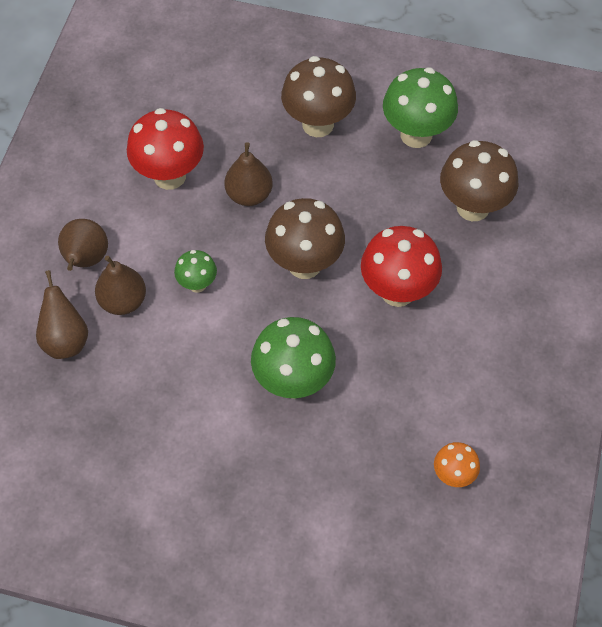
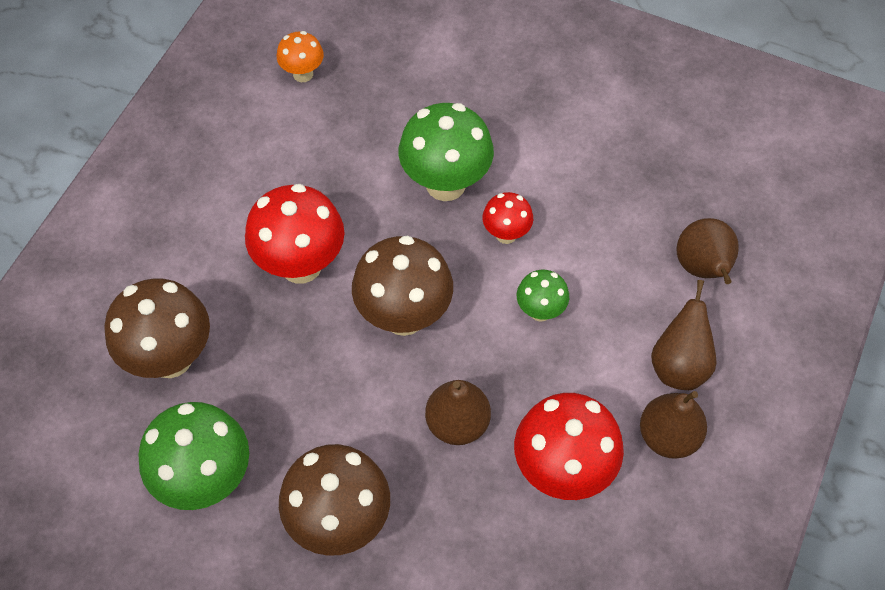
camera: 170 degrees left, 0 degrees up
brown pear [95,256,146,315] -> brown pear moved to [640,391,707,459]
none -> red mushroom [482,192,533,244]

